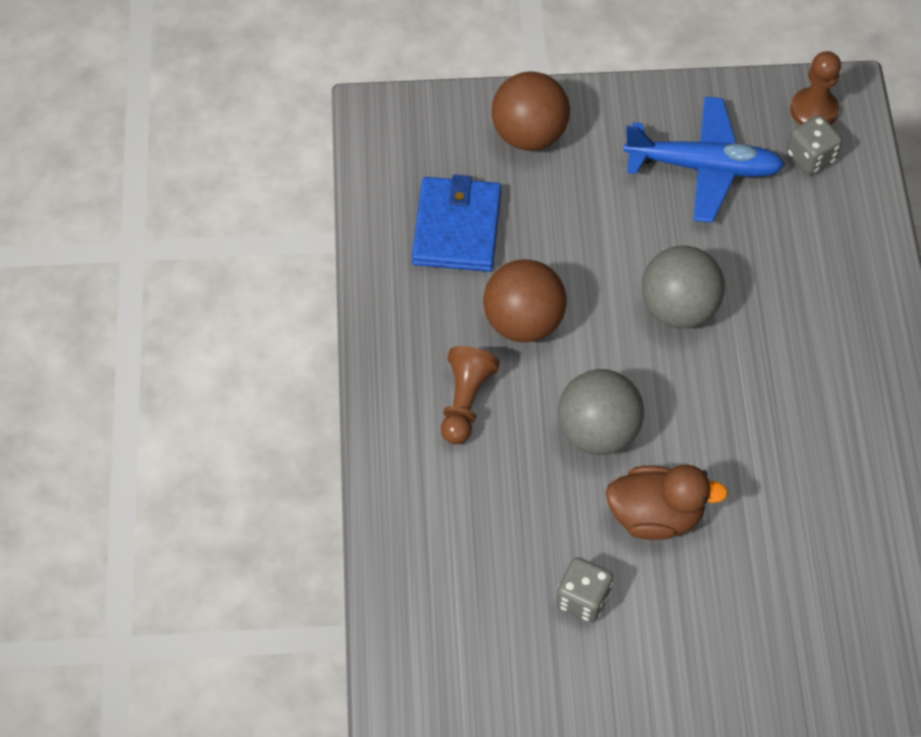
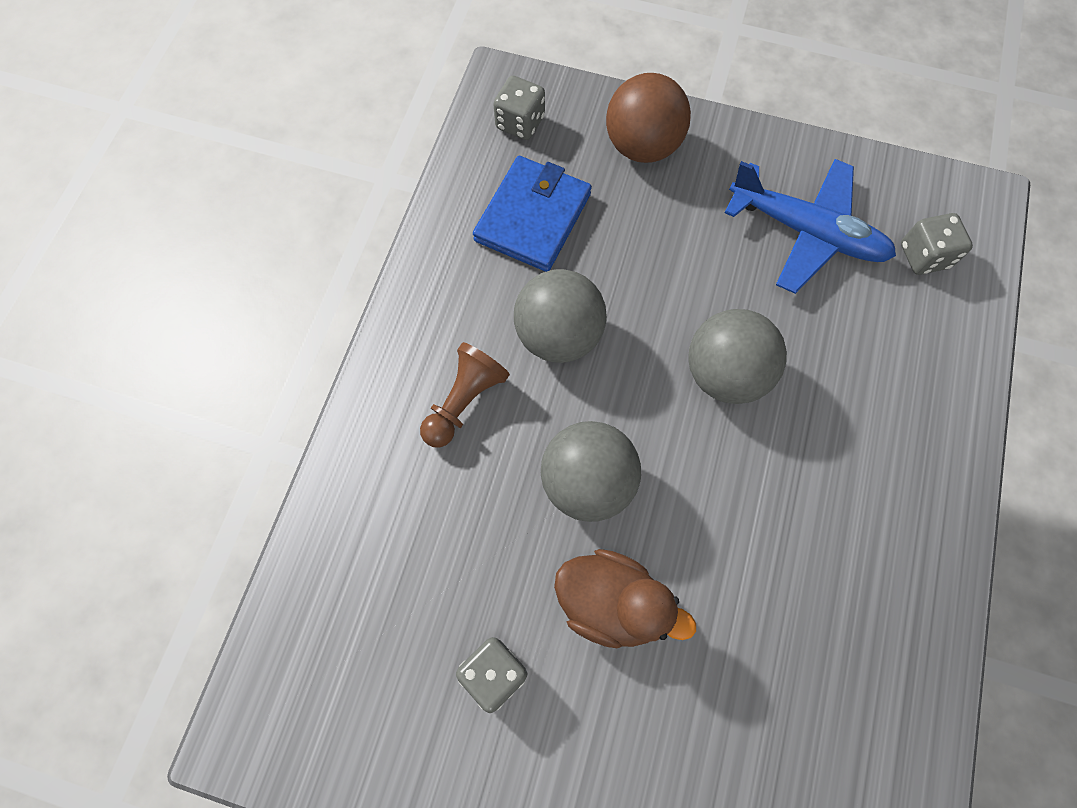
camera: 20 degrees right, 10 degrees up
brown ball [483,259,567,342] -> grey ball [514,269,607,363]
brown pawn [790,51,841,125] -> none
none -> grey dice [493,76,545,140]

